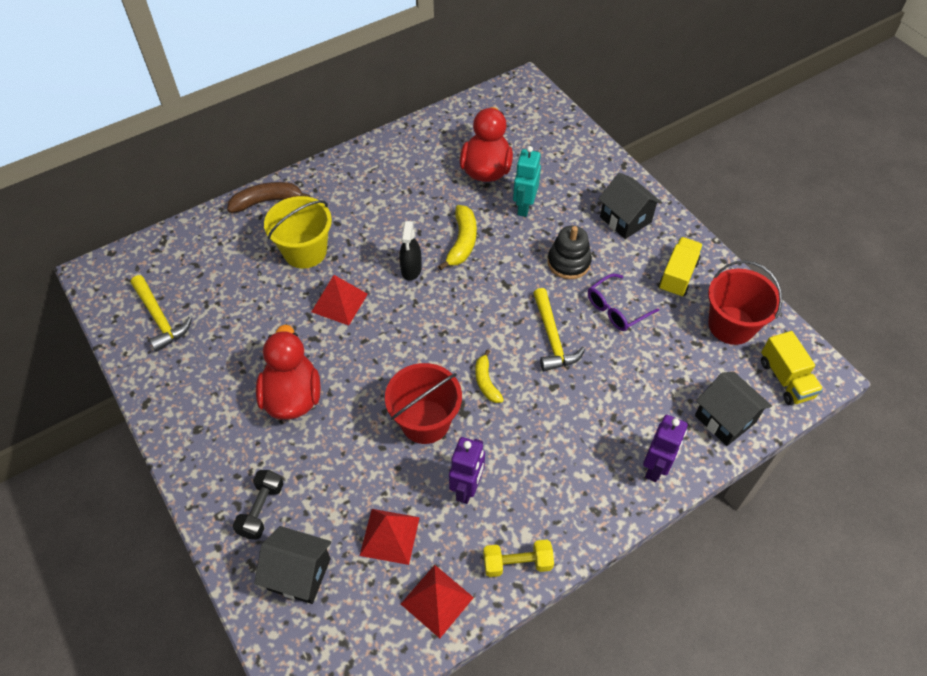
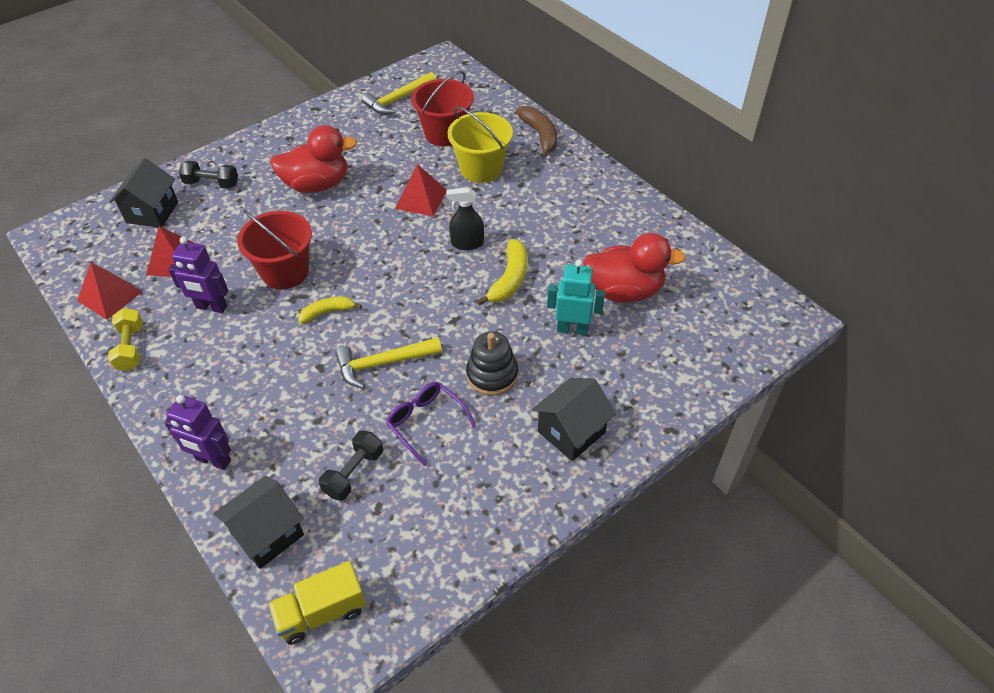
camera: 85 degrees right, 5 degrees down
yellow banana [438,205,477,270] -> yellow banana turned 75 degrees counterclockwise [476,239,527,306]
yellow truck [658,237,703,297] -> none
red bucket [708,260,783,345] -> red bucket moved to [411,70,474,146]
none -> black dumbbell [319,430,383,501]

